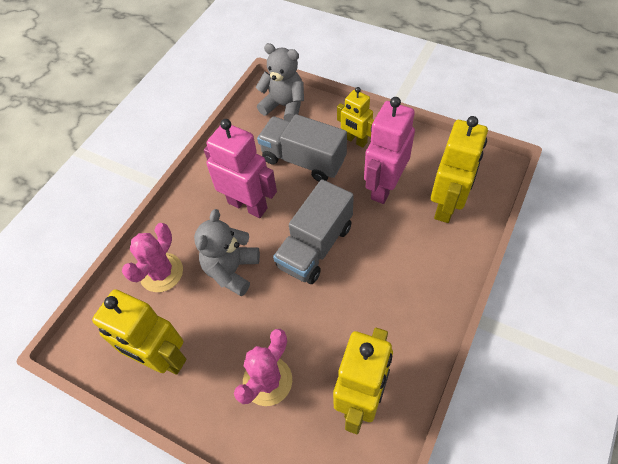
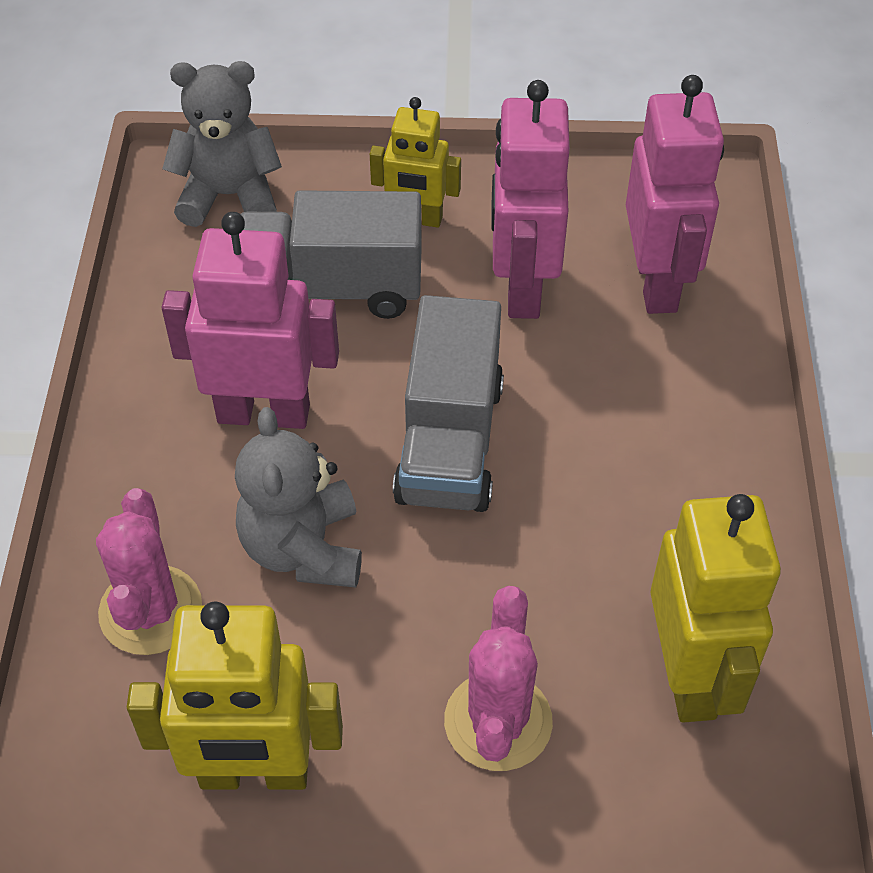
camera: 30 degrees left, 5 degrees down
yellow robot [431,116,488,223] -> pink robot [626,75,724,314]

